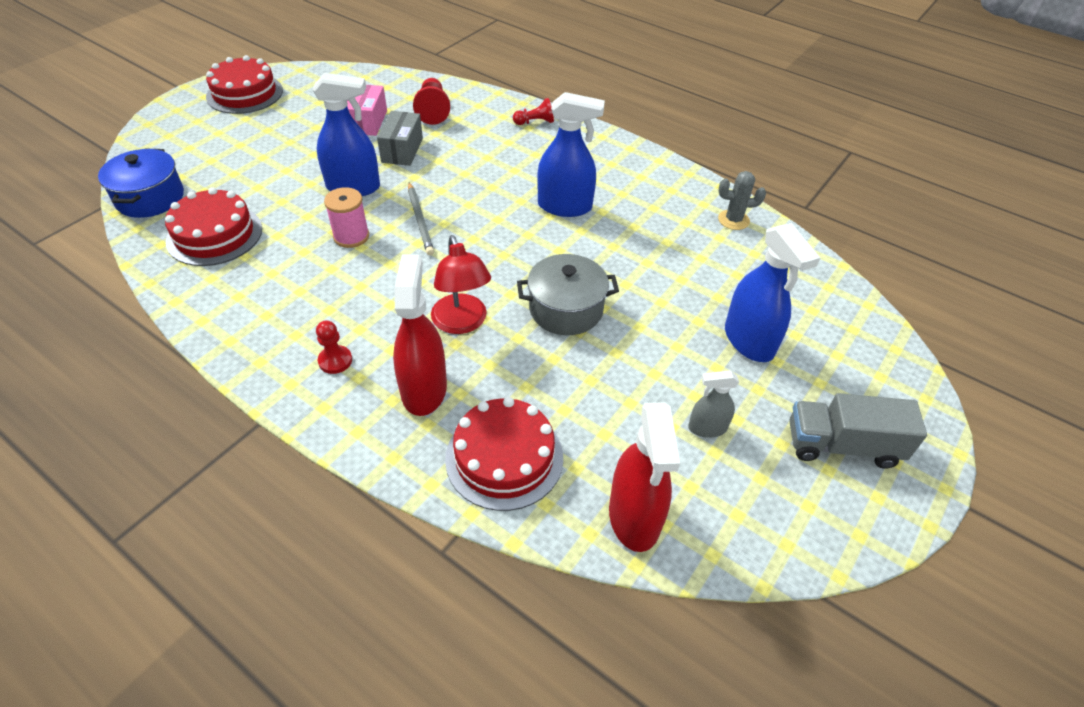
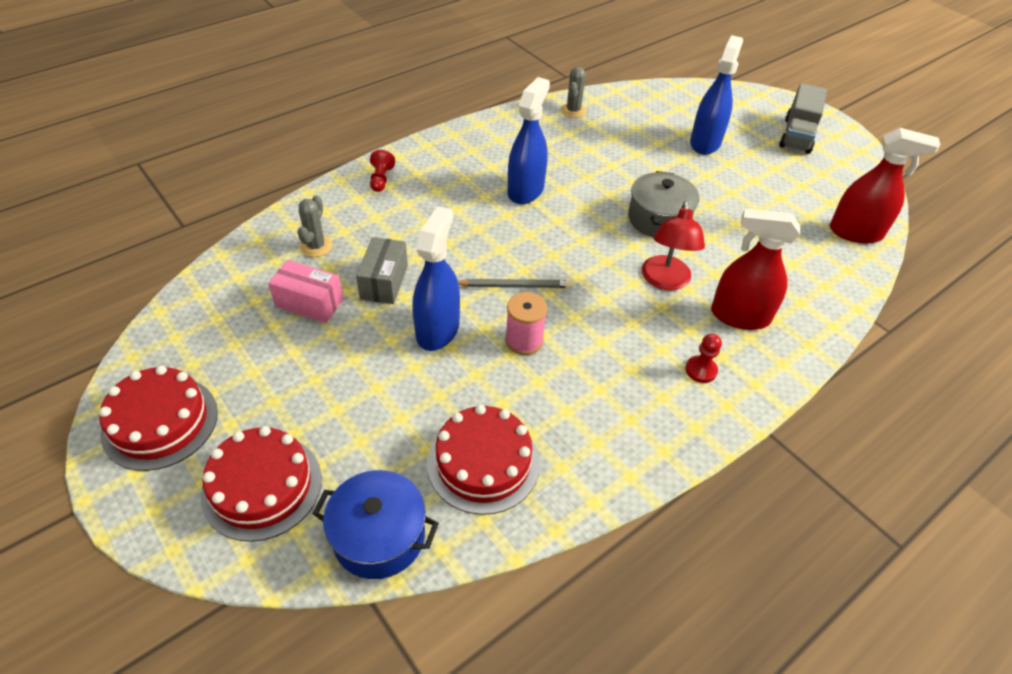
camera: 75 degrees left, 0 degrees up
grey box [377,111,423,166] -> grey box turned 75 degrees clockwise [356,237,408,304]
red pawn [413,78,450,125] -> grey cactus [298,195,333,257]
red lamp [431,235,491,334] -> red lamp turned 105 degrees clockwise [642,201,705,291]
red cake [445,397,563,511] -> red cake moved to [201,426,322,542]
grey spray bottle [688,371,739,438] -> none
blue spray bottle [725,223,820,362] -> blue spray bottle turned 60 degrees counterclockwise [690,35,743,155]

